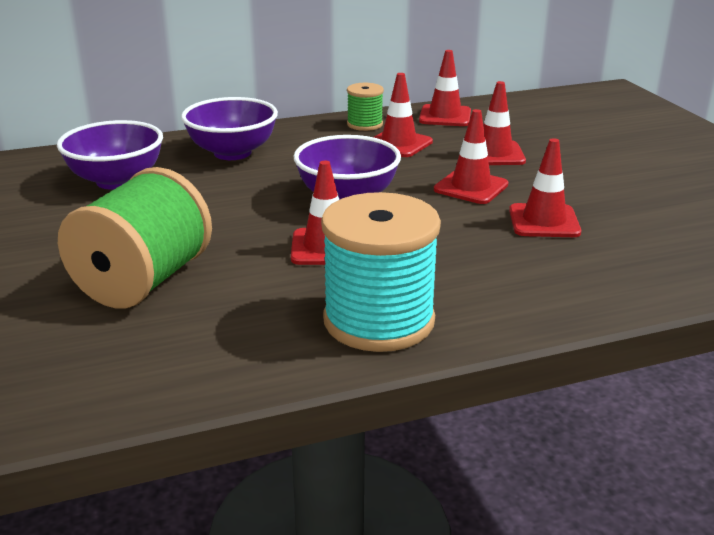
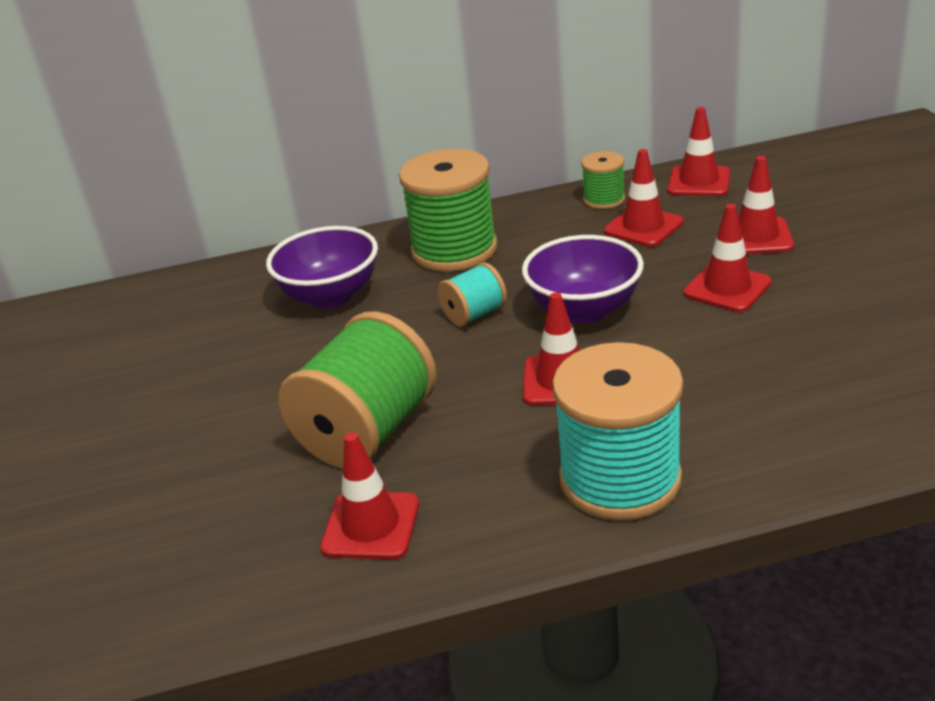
camera: 10 degrees right, 5 degrees up
purple bowl [181,97,278,160] -> green spool [399,149,498,272]
red traffic cone [509,138,581,237] -> red traffic cone moved to [320,432,419,559]
none -> turquoise spool [438,262,507,326]

